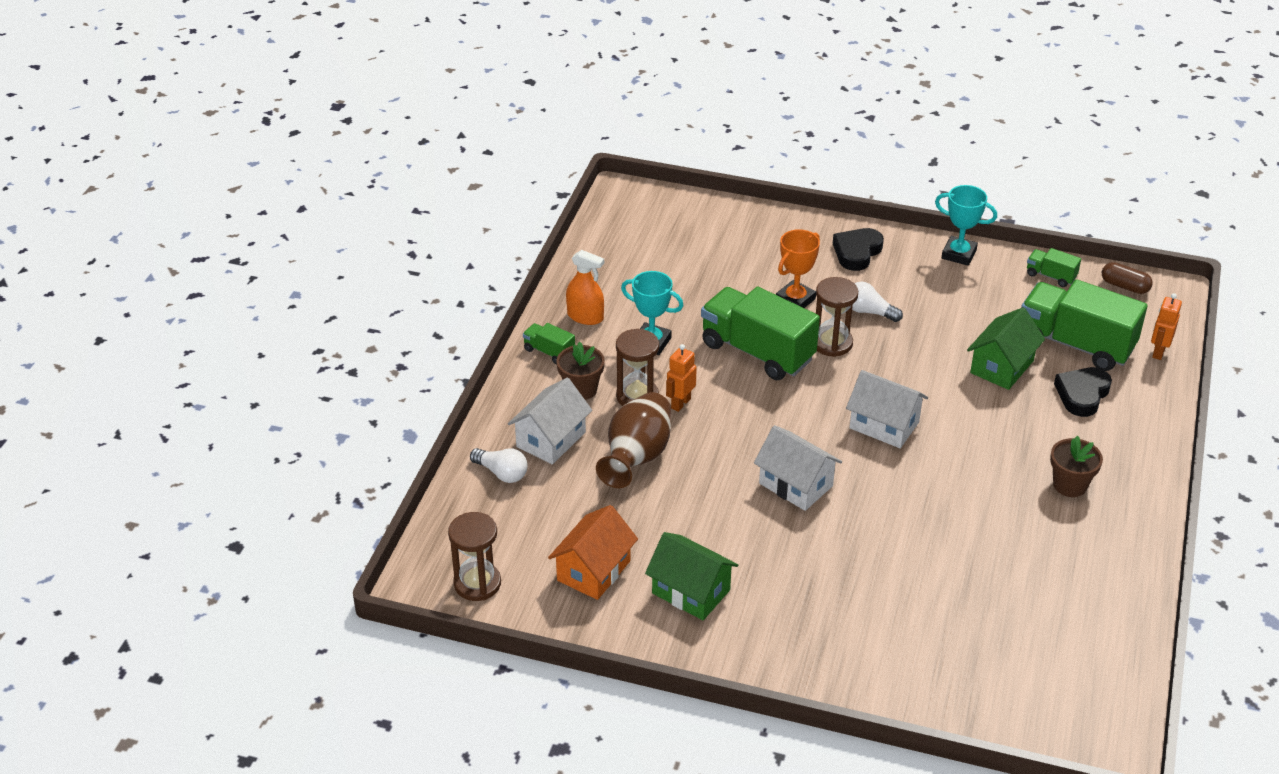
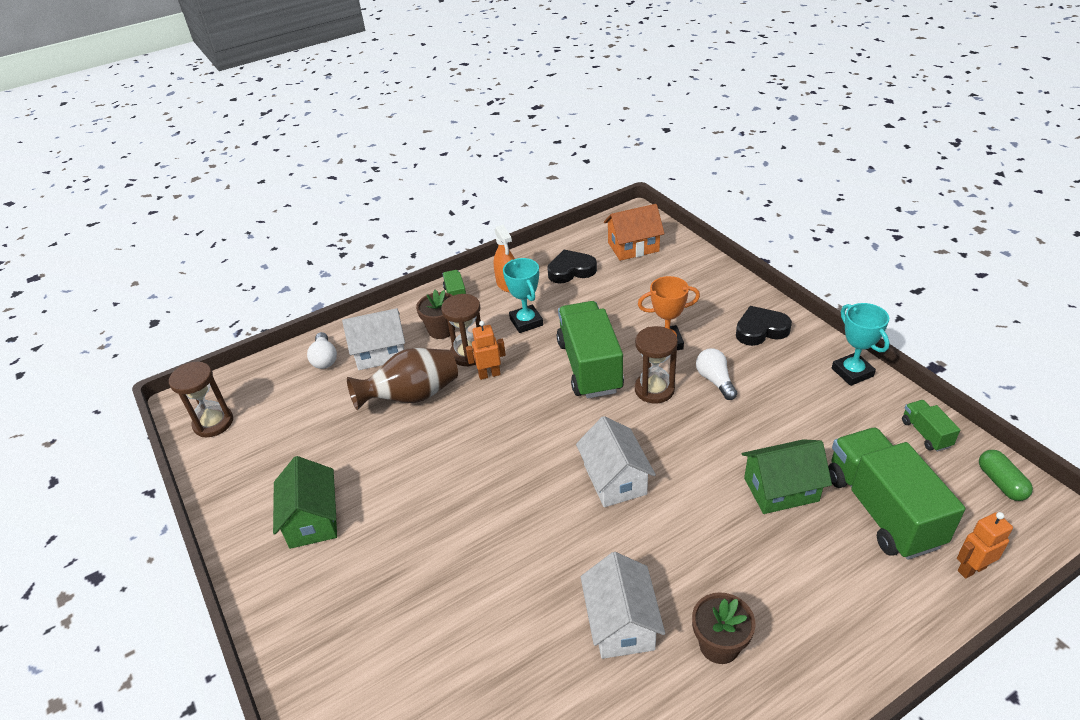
camera: 45 degrees right, 0 degrees up
orange house [548,505,638,600] -> orange house moved to [604,204,665,261]
white house [754,425,842,511] -> white house moved to [581,552,665,659]
black heart [1054,367,1112,417] -> black heart moved to [547,250,597,283]
brown capsule [1102,262,1153,294] -> green capsule [979,450,1033,501]

